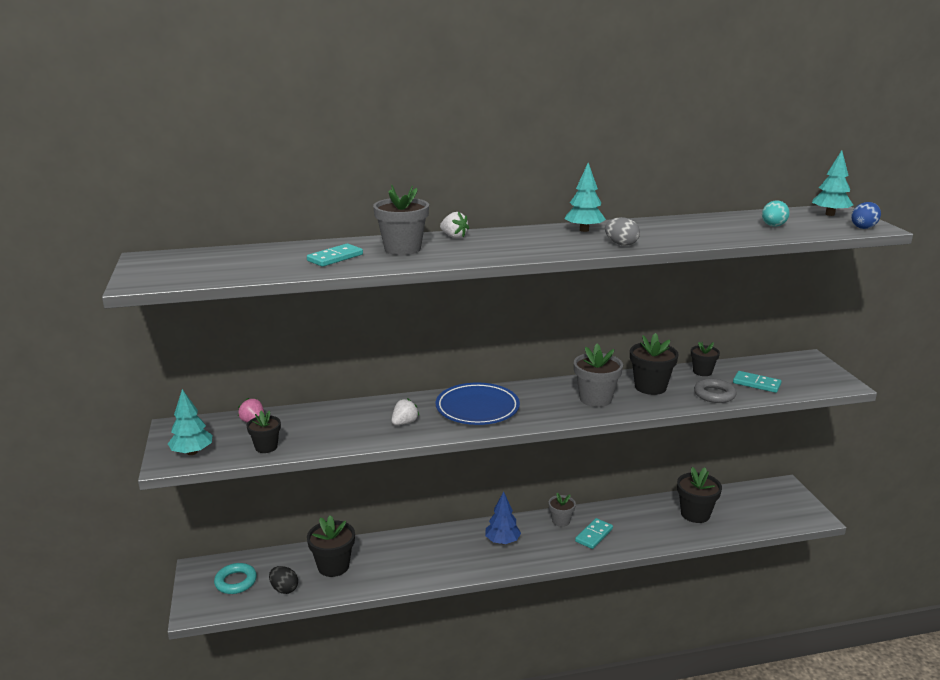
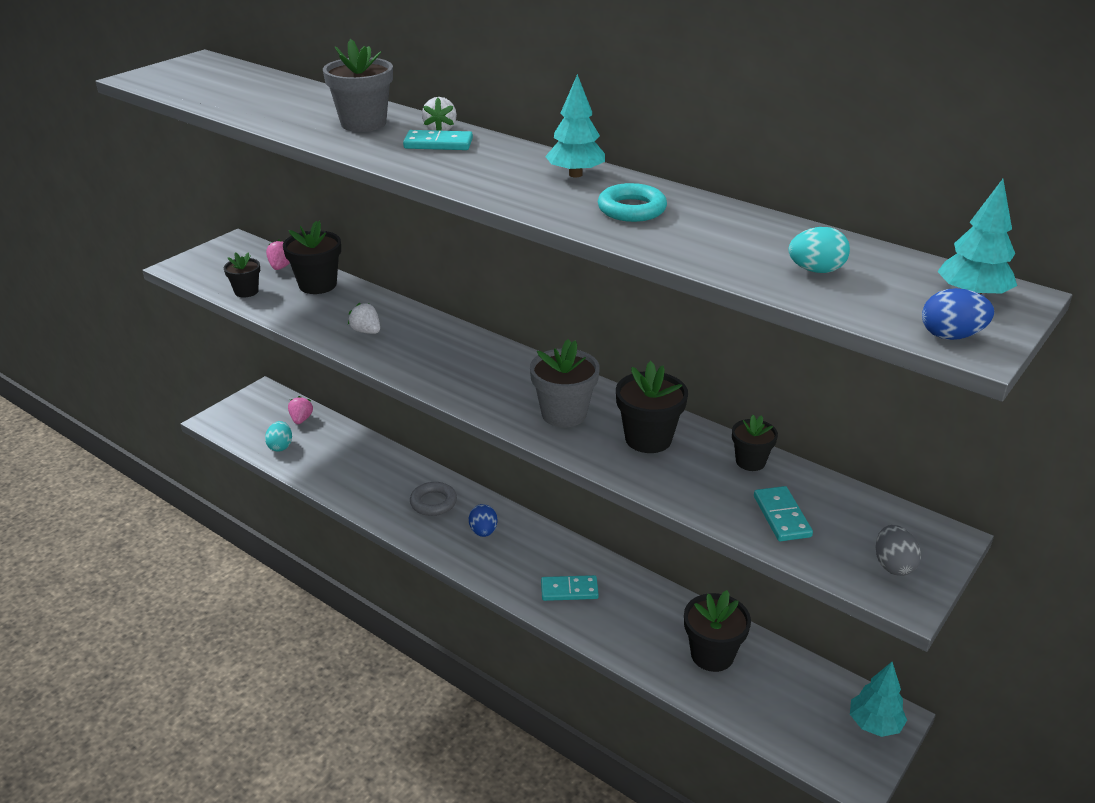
camera: 50 degrees right, 10 degrees up
turquoise tree [168,389,212,455] -> turquoise tree moved to [850,662,907,737]
turquoise ring [214,563,257,594] -> turquoise ring moved to [598,183,667,222]
black egg [269,566,298,594] -> turquoise egg [265,421,292,452]
turquoise domino [307,244,363,267] -> turquoise domino moved to [403,130,473,150]
black flower pot [307,515,355,577] -> black flower pot moved to [283,221,341,294]
white strawberry [392,398,419,425] -> white strawberry turned 135 degrees counterclockwise [348,303,380,334]
blue plate [436,383,520,425] -> none
blue tree [485,491,521,544] -> blue egg [469,504,497,537]
grey flower pot [549,493,576,527] -> none
grey egg [605,217,640,246] -> grey egg moved to [875,525,921,576]
grey ring [694,379,737,403] -> grey ring moved to [410,482,457,516]
none -> pink strawberry [288,396,313,424]

